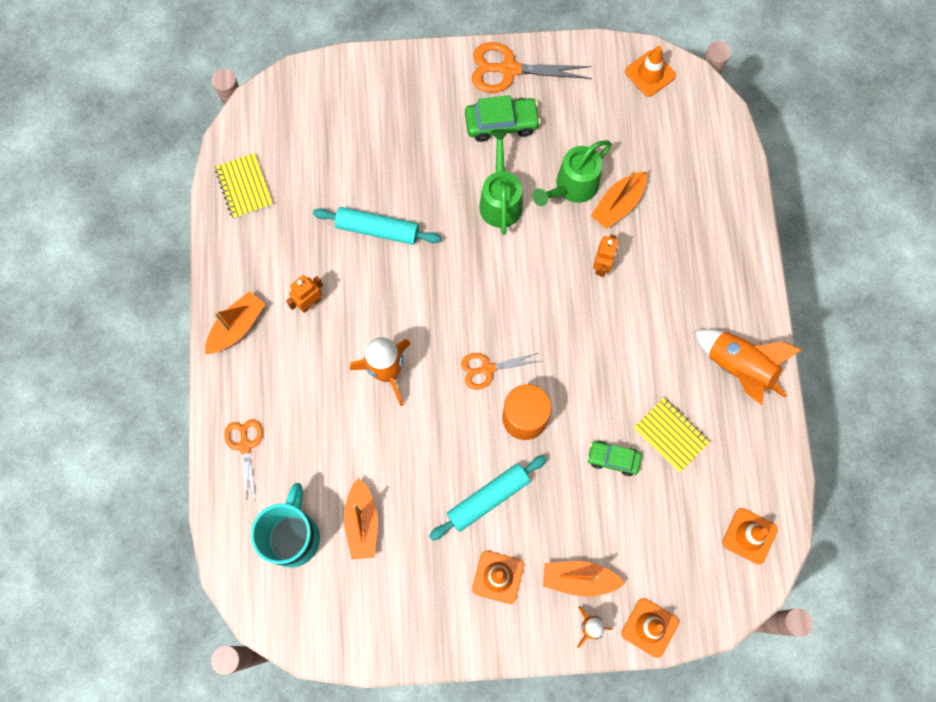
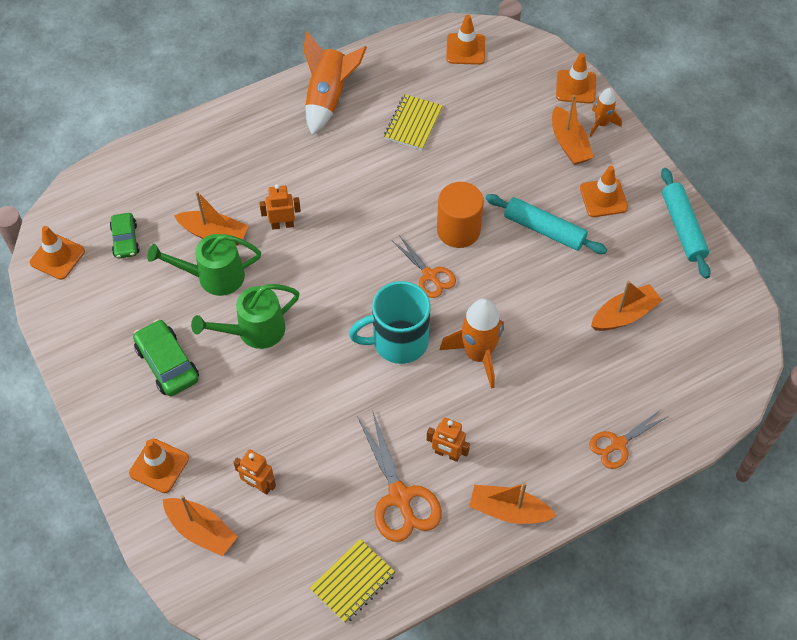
camera: 115 degrees left, 15 degrees down
turquoise mug [251,483,320,568] -> turquoise mug moved to [349,281,431,364]
turquoise rolling pin [313,207,441,245] -> turquoise rolling pin moved to [661,168,711,279]
orange scissors [472,42,592,93] -> orange scissors moved to [357,410,442,542]
green watering can [533,140,612,206] -> green watering can turned 150 degrees clockwise [147,234,261,296]
green car [587,441,642,476] -> green car moved to [110,213,140,259]
none -> orange traffic cone [129,439,189,493]
none -> orange boat [163,495,238,556]
none -> orange robot [233,449,276,494]

